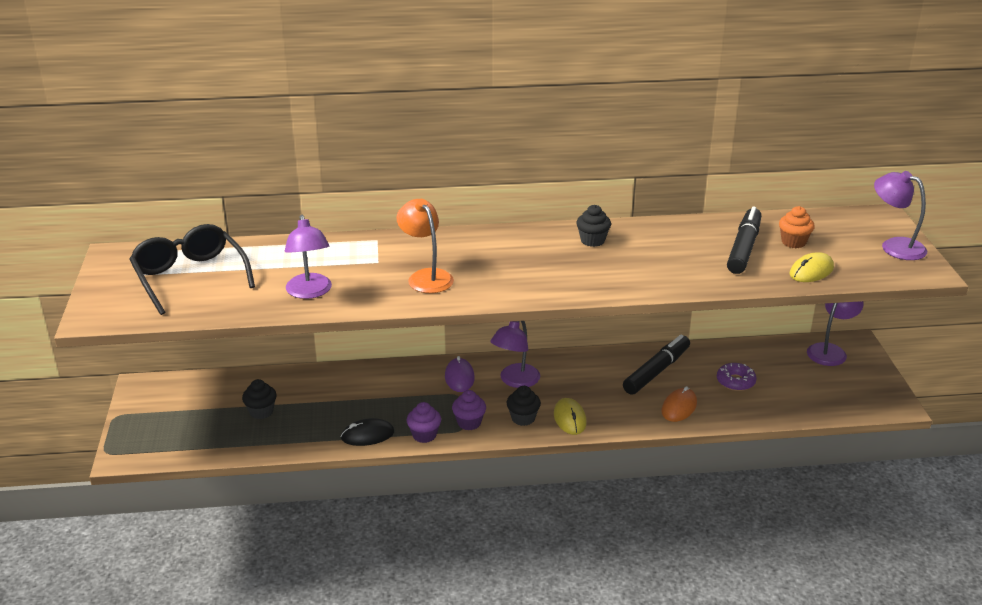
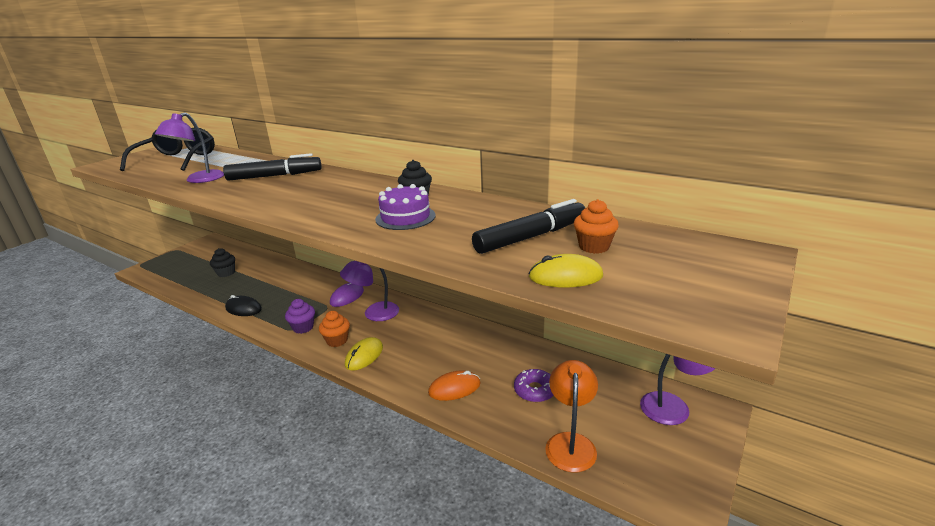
camera: 40 degrees right, 5 degrees down
orange lamp [396,199,454,293] -> orange lamp moved to [545,360,598,472]
purple cupcake [406,402,441,443] -> none
black cupcake [507,386,541,426] -> orange cupcake [319,311,350,347]
black marker [623,335,690,395] -> black marker moved to [223,153,322,181]
purple lamp [874,171,927,260] -> none
none -> purple cake [375,184,436,230]

